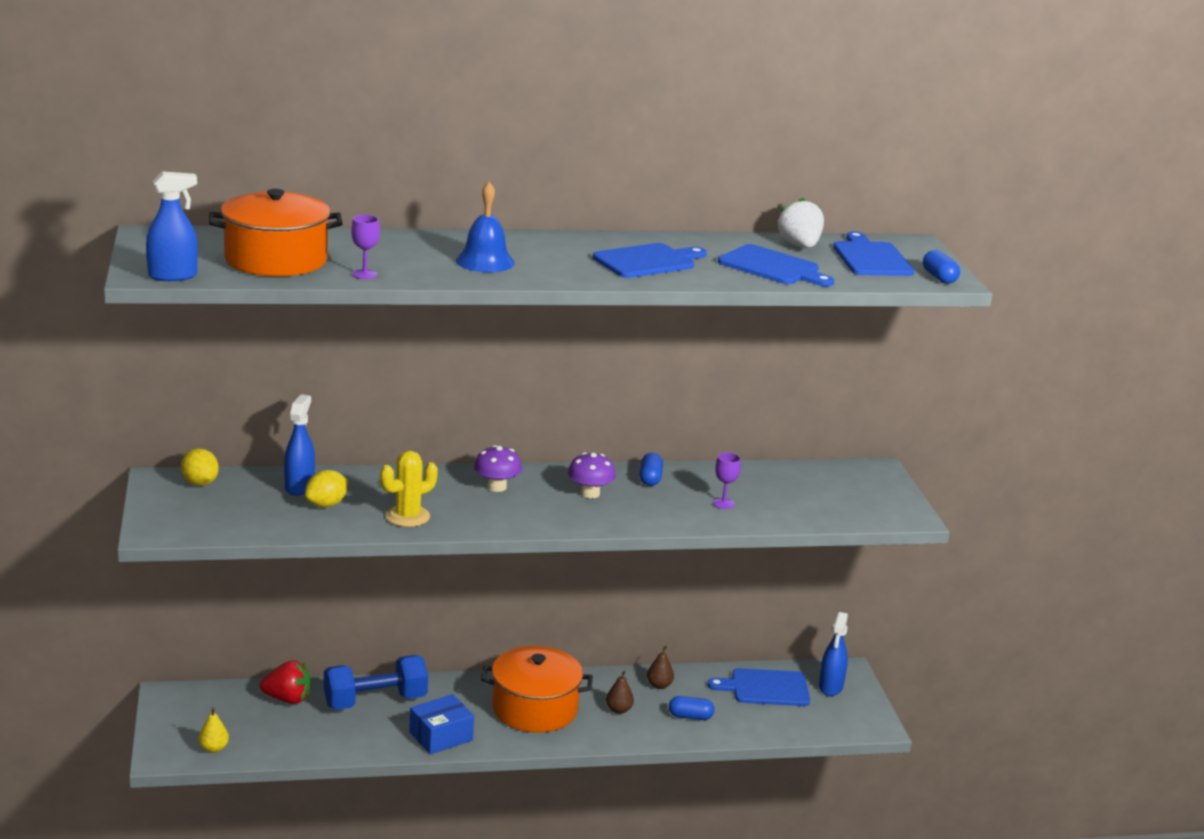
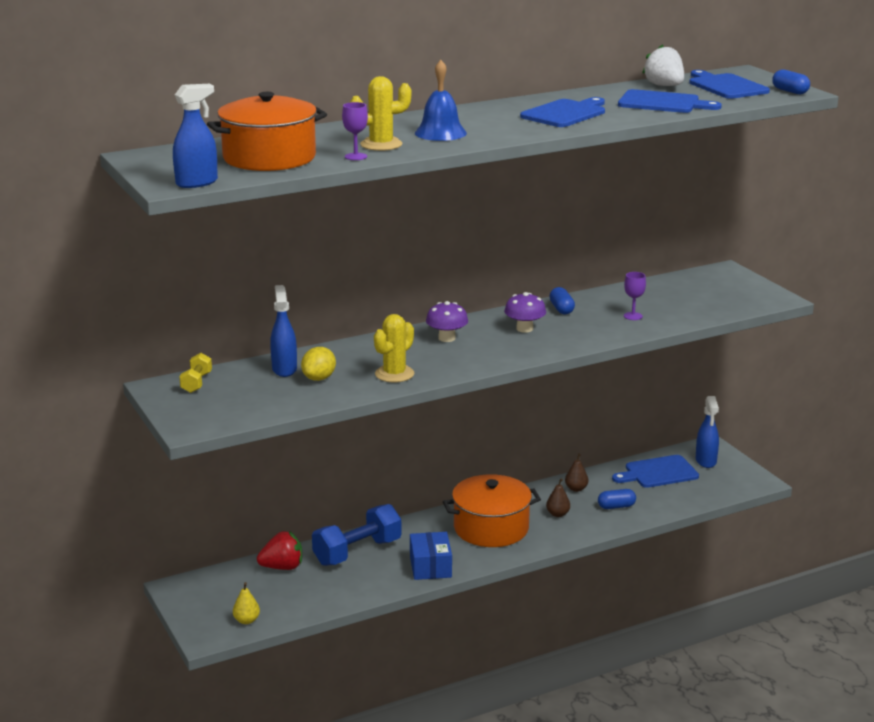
camera: 15 degrees left, 0 degrees up
yellow lemon [181,448,219,486] -> yellow dumbbell [179,353,212,393]
blue box [409,694,474,754] -> blue box turned 45 degrees counterclockwise [410,532,452,580]
none -> yellow cactus [350,76,411,151]

